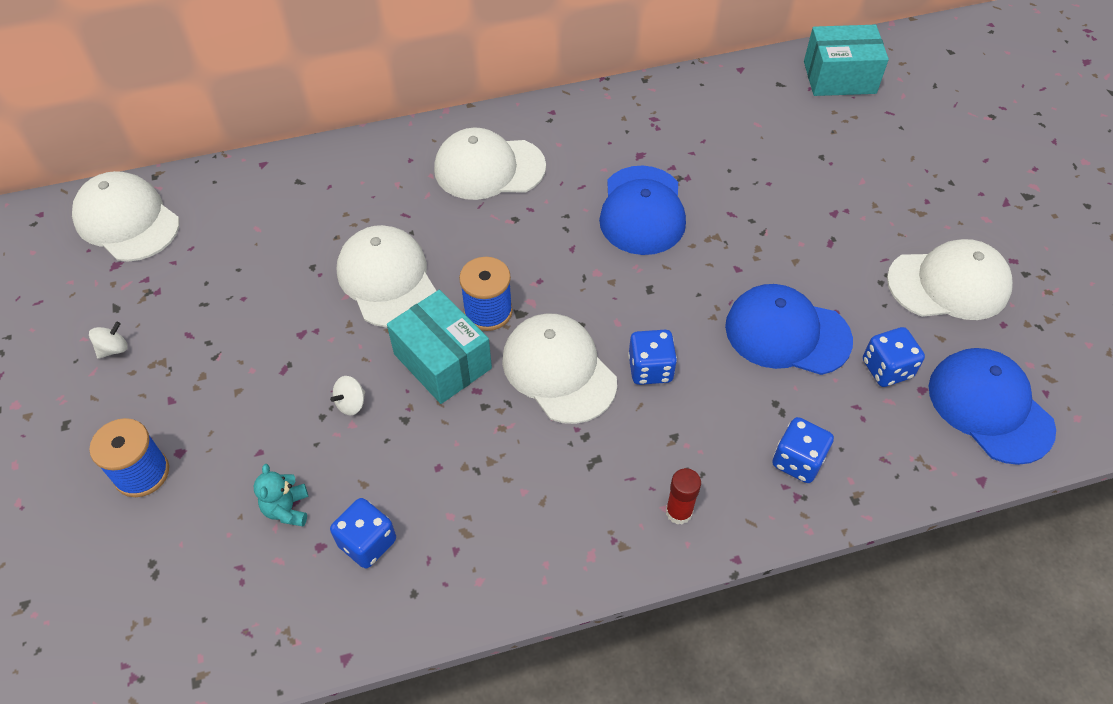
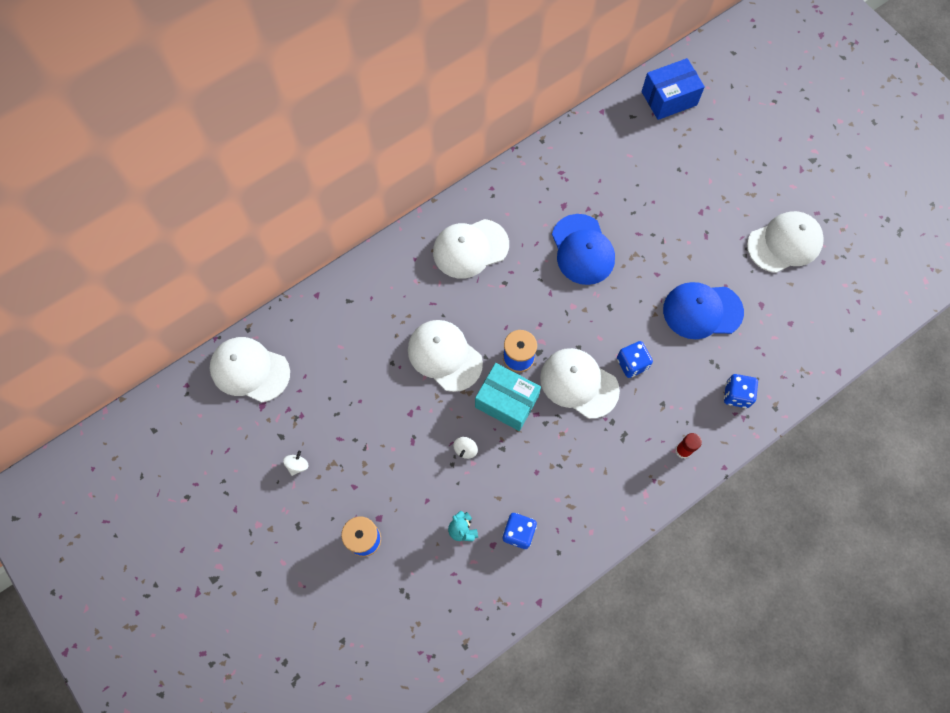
camera: 20 degrees left, 15 degrees up
turquoise box [804,25,889,96] -> blue box [642,58,705,120]
blue dice [863,327,925,387] -> none
blue cap [929,348,1056,465] -> none

